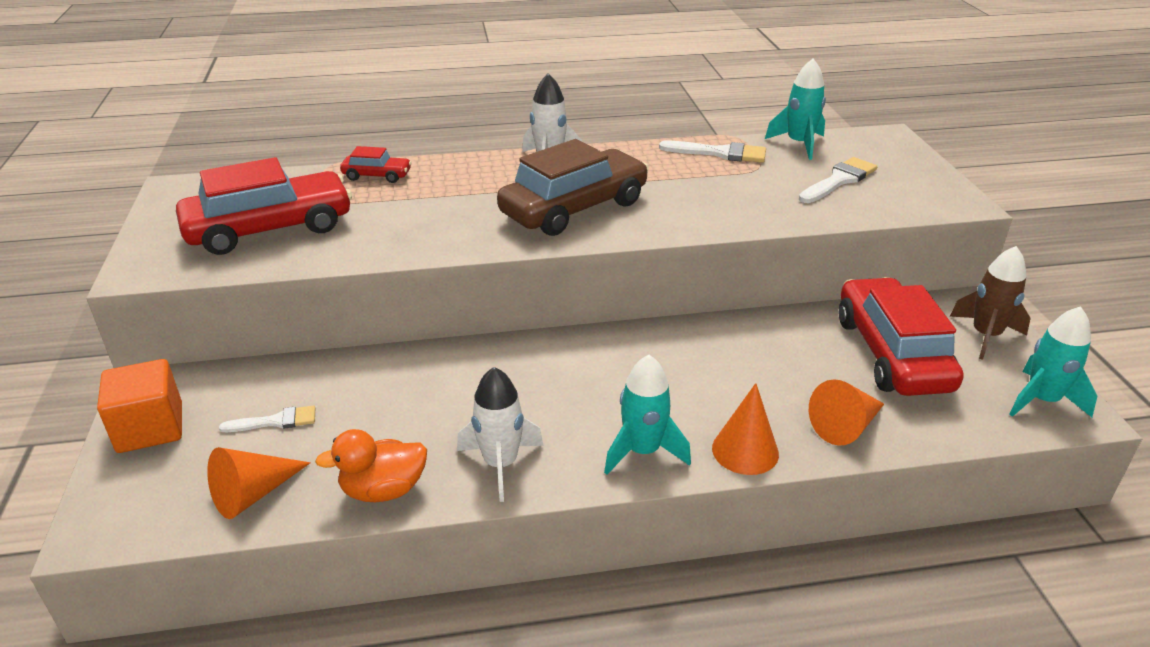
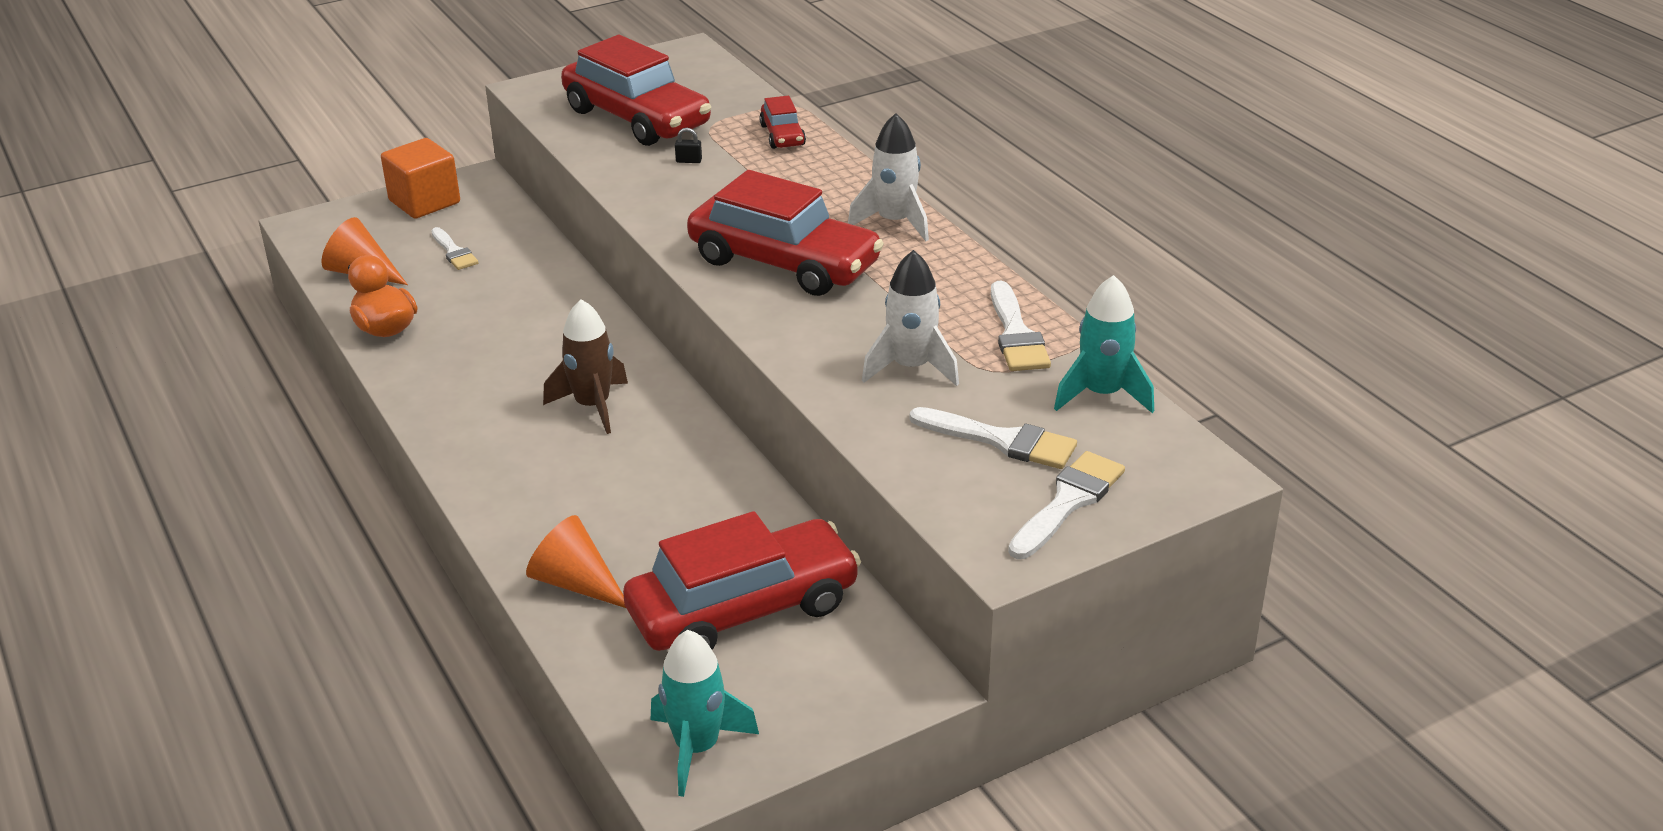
camera: 70 degrees right, 0 degrees up
white rocket [457,367,544,502] -> white rocket moved to [862,250,959,386]
brown car [497,139,649,236] -> red car [687,170,884,296]
turquoise rocket [604,355,691,475] -> none
orange cone [712,383,779,475] -> none
brown rocket [950,246,1031,360] -> brown rocket moved to [543,299,628,434]
none -> black padlock [675,128,702,163]
none -> white brush [1008,451,1125,559]

